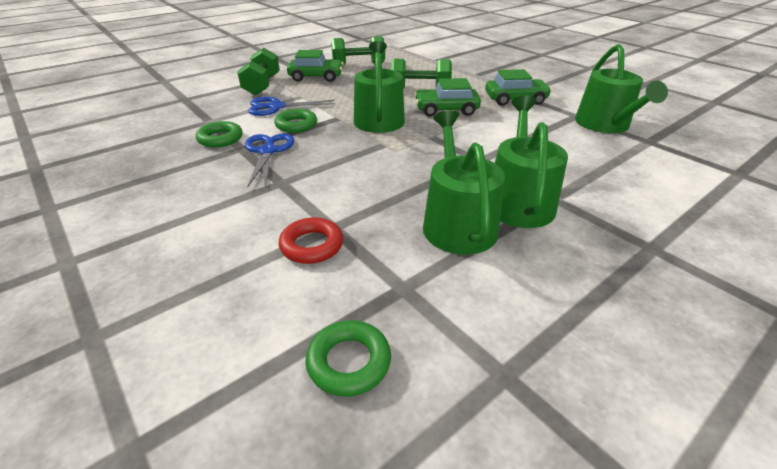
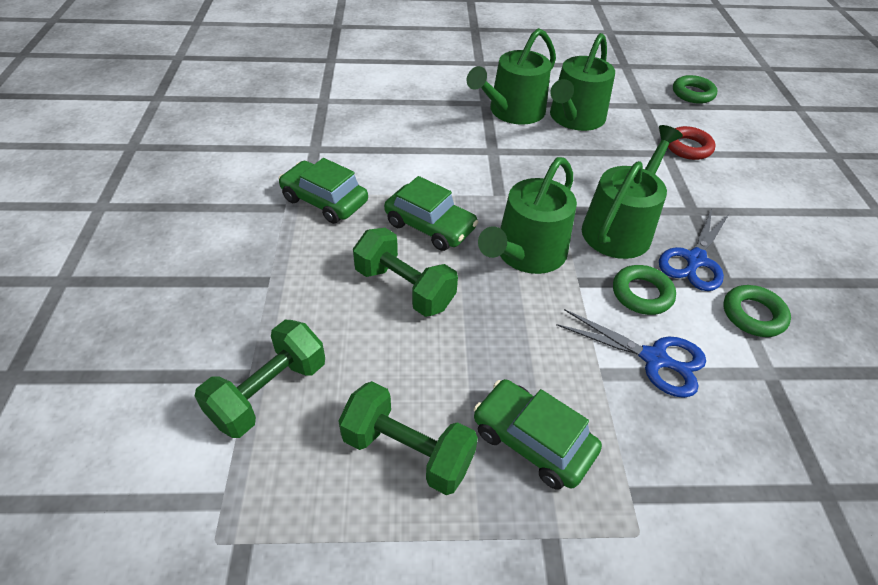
camera: 145 degrees left, 10 degrees up
green dumbbell [237,48,280,95] -> green dumbbell moved to [195,320,325,438]
green watering can [575,44,668,133] -> green watering can moved to [582,125,683,259]

